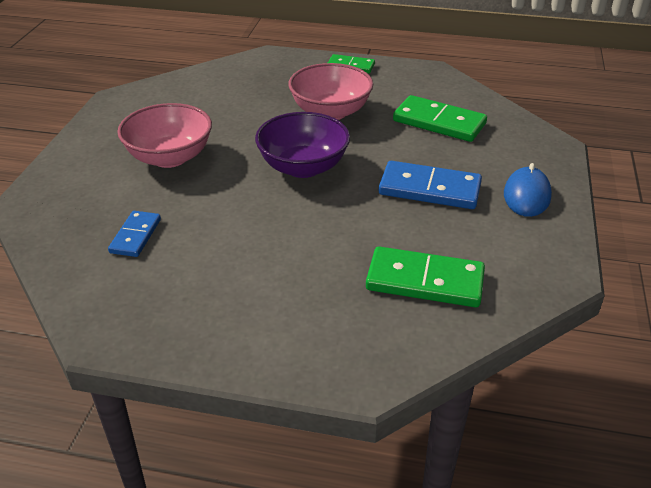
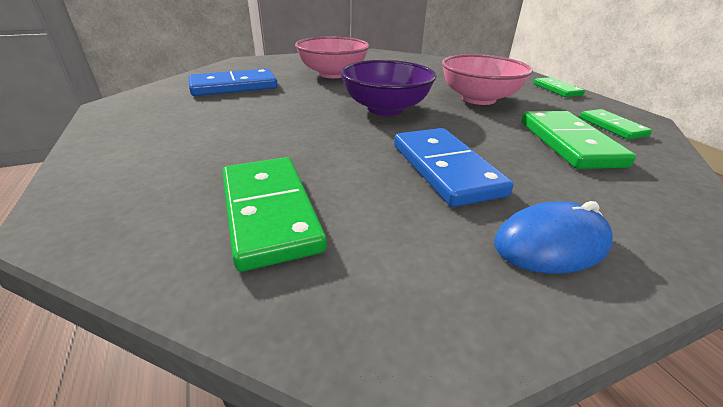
camera: 55 degrees right, 5 degrees down
blue domino [108,211,161,257] -> blue domino [189,69,278,96], size x1.69
none -> green domino [580,109,652,140]

